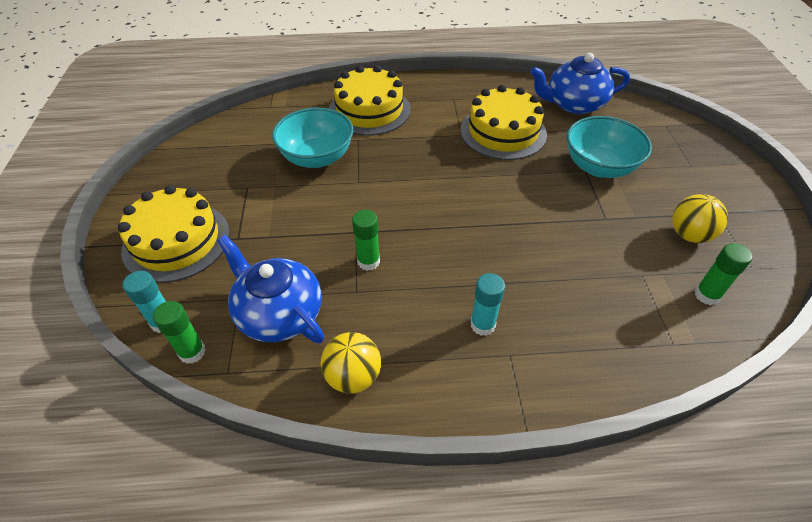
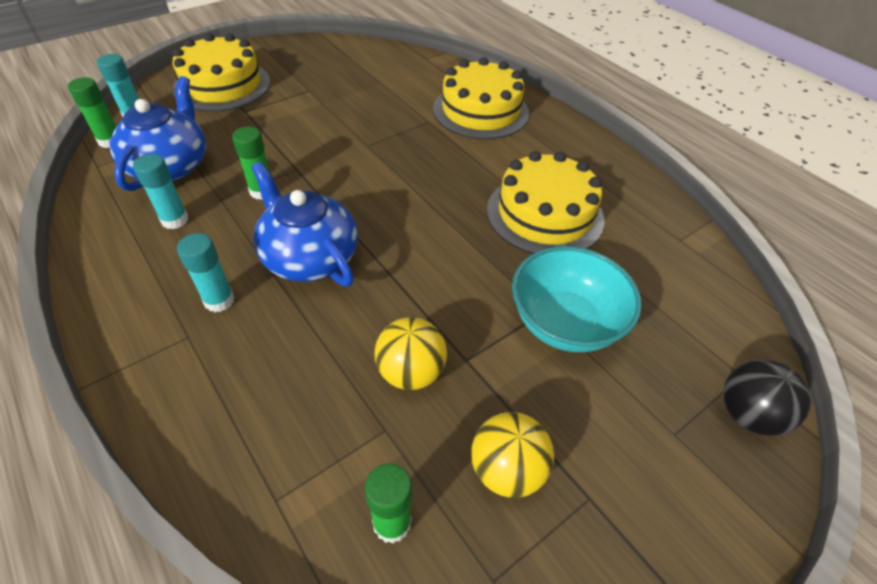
camera: 55 degrees right, 0 degrees up
turquoise bowl [272,108,354,168] -> none
yellow ball [321,332,381,394] -> yellow ball moved to [375,317,447,390]
blue teapot [530,53,630,114] -> blue teapot moved to [252,162,358,287]
none -> turquoise glue stick [133,154,188,229]
none -> black ball [723,360,811,436]

